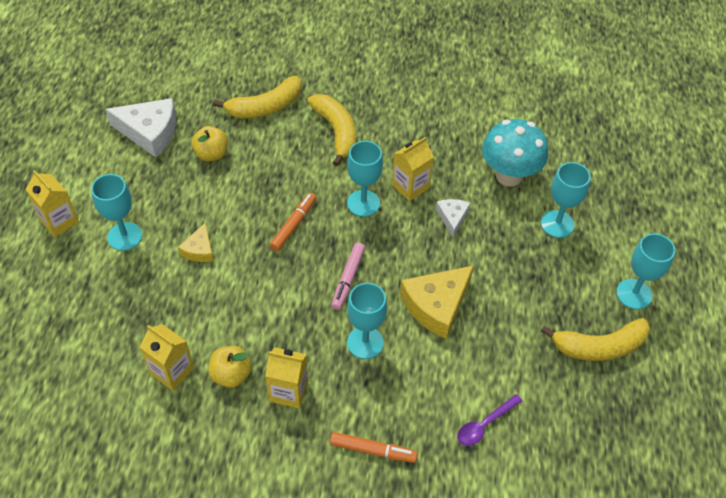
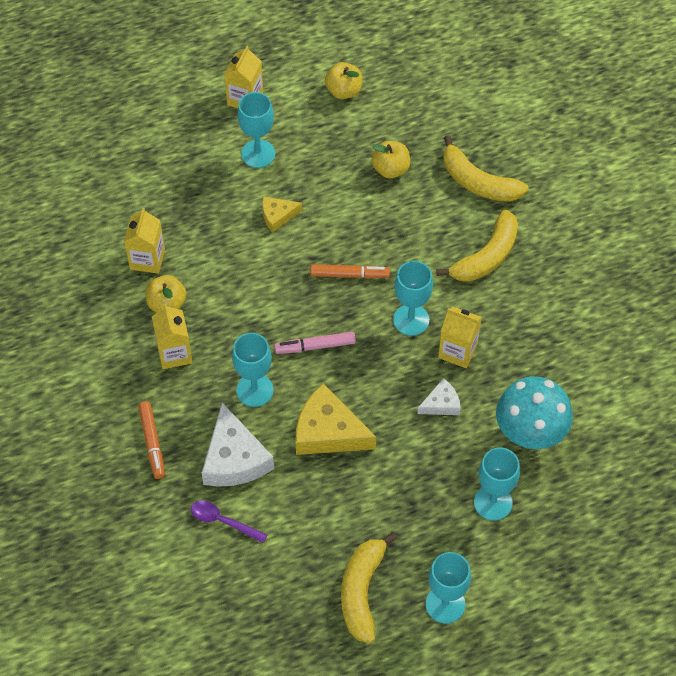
camera: 65 degrees right, 5 degrees up
white cheese [105,98,176,157] -> white cheese moved to [202,403,274,487]
yellow banana [541,318,650,361] -> yellow banana turned 45 degrees clockwise [341,532,397,643]
none -> yellow apple [325,62,362,99]

